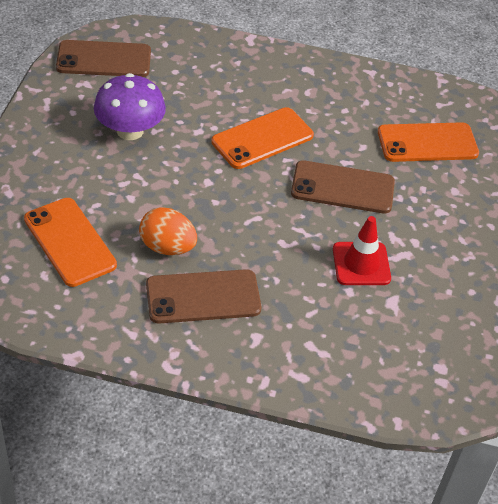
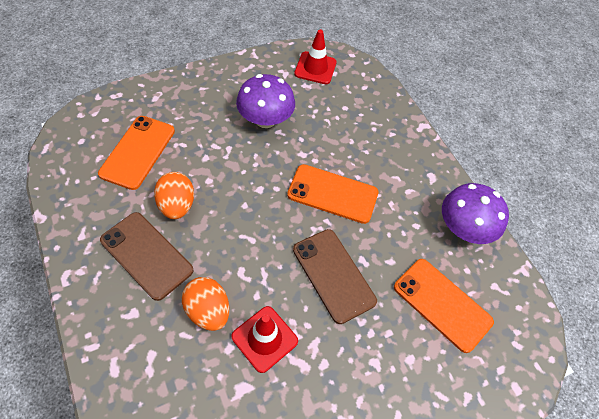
camera: 50 degrees right, 10 degrees up
brown phone [56,40,151,77] -> red traffic cone [294,30,337,84]
none -> orange egg [182,277,230,331]
none -> purple mushroom [442,183,509,244]

